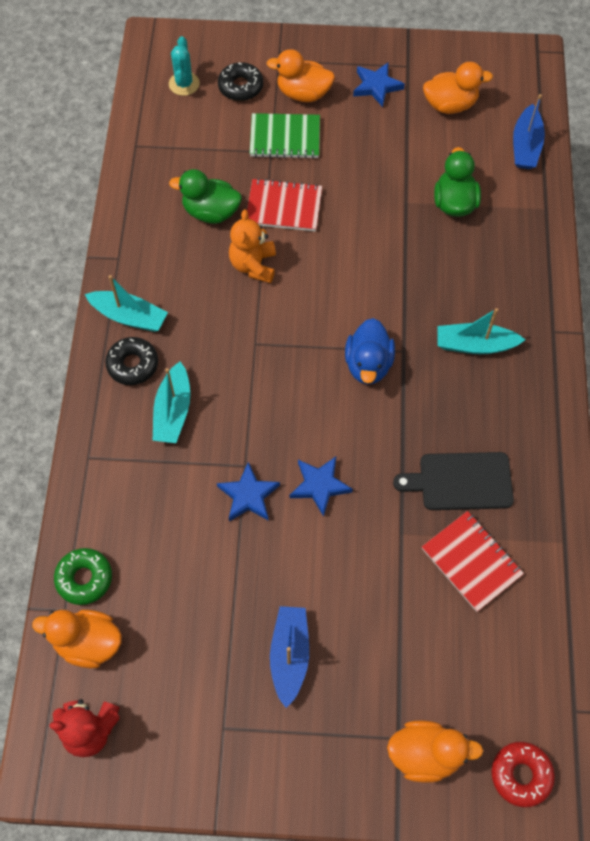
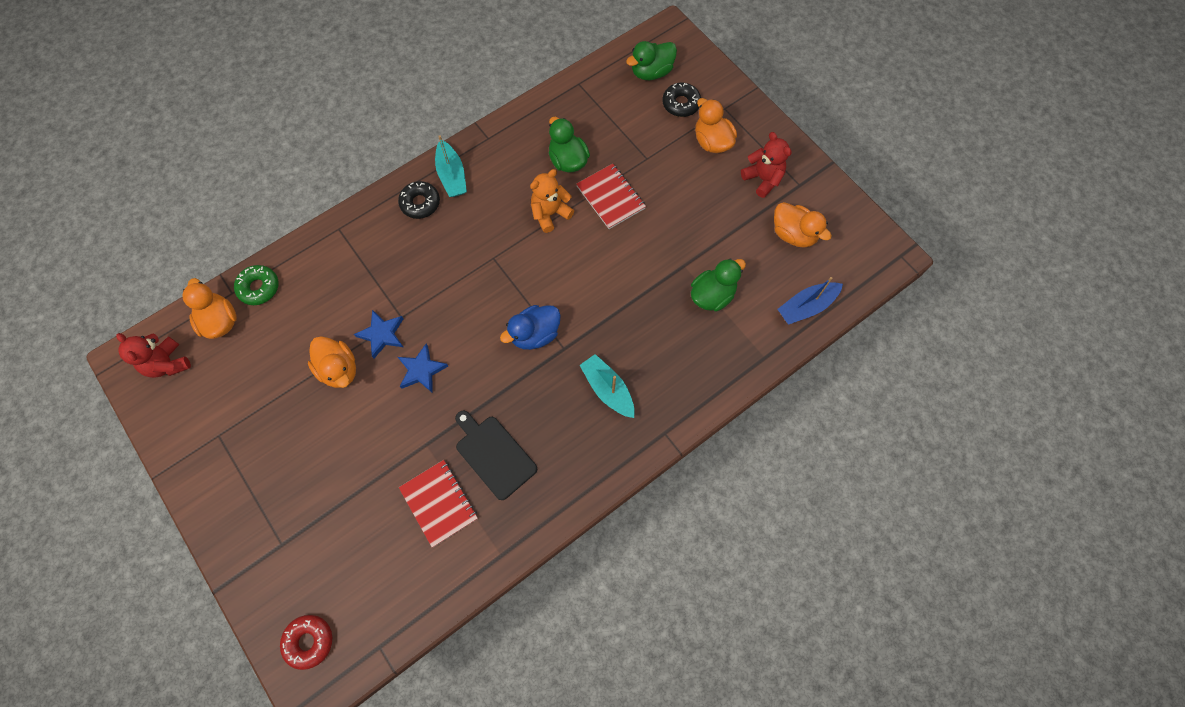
camera: 50 degrees right, 5 degrees up
turquoise boat [153,362,190,443] -> none
turquoise cactus [169,36,200,96] -> green duck [626,41,677,80]
green notebook [250,113,320,159] -> none
blue boat [270,606,309,708] -> none
blue star [353,63,405,107] -> red teddy bear [741,132,792,198]
orange duck [387,720,483,783] -> orange duck moved to [308,336,356,388]
red notebook [422,511,524,612] -> red notebook turned 45 degrees counterclockwise [399,460,478,548]

